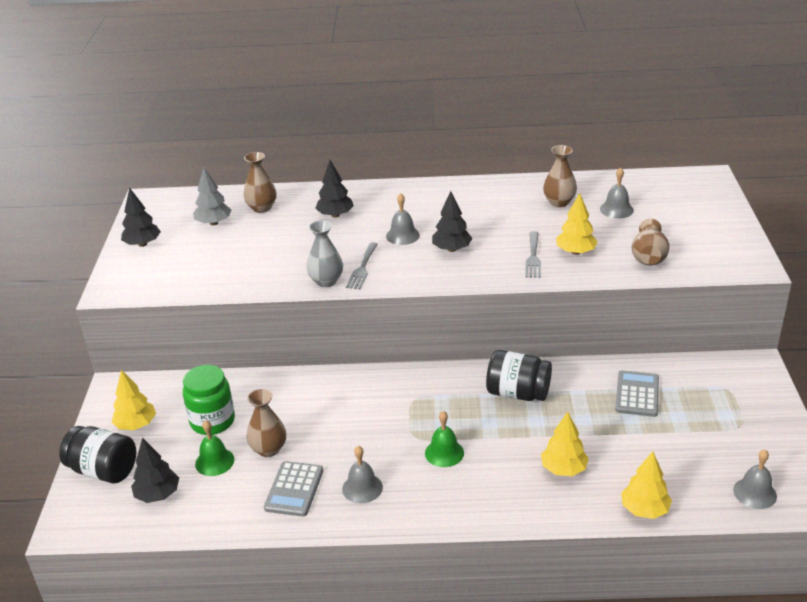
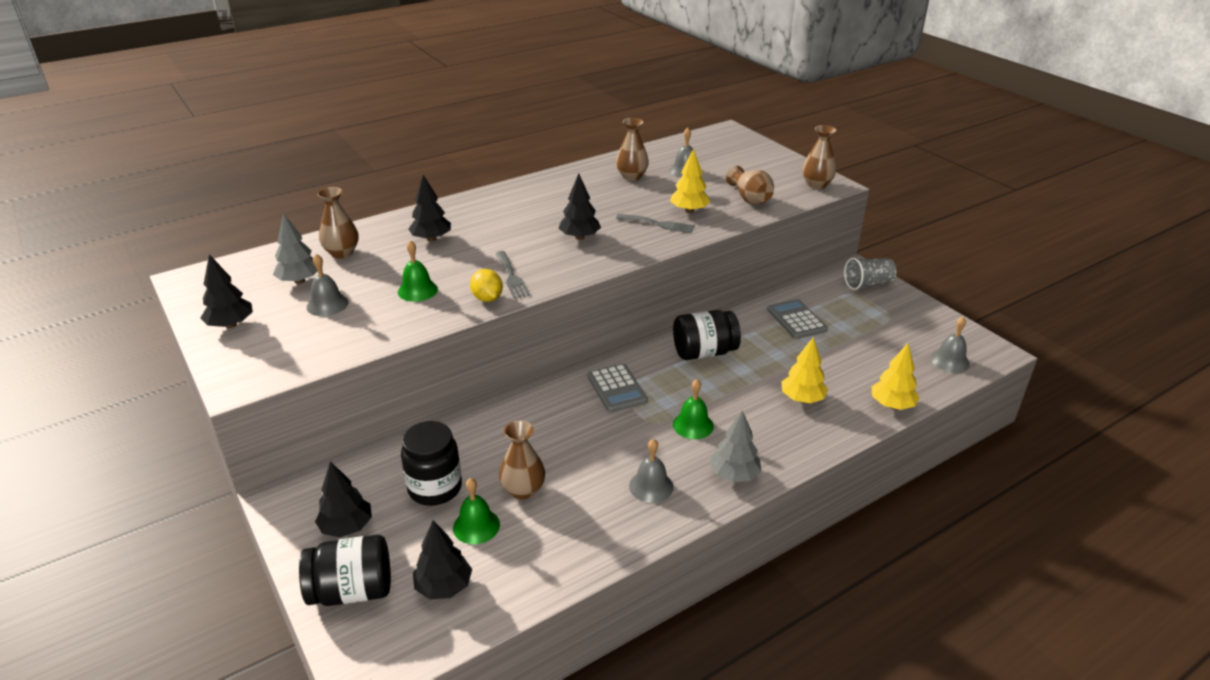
camera: 35 degrees left, 0 degrees up
yellow tree [112,370,156,430] -> black tree [315,461,372,537]
green jar [183,365,235,435] -> black jar [401,421,462,506]
grey calculator [264,461,323,517] -> grey calculator moved to [587,364,648,413]
grey vase [306,220,343,287] -> yellow lemon [470,269,503,302]
grey bell [386,193,420,245] -> grey bell moved to [307,254,348,316]
grey fork [525,231,541,278] -> grey fork turned 45 degrees counterclockwise [616,214,695,233]
none -> green bell [398,240,438,302]
none -> grey tree [710,410,761,482]
none -> brown vase [802,125,836,189]
none -> grey cup [844,257,897,290]

